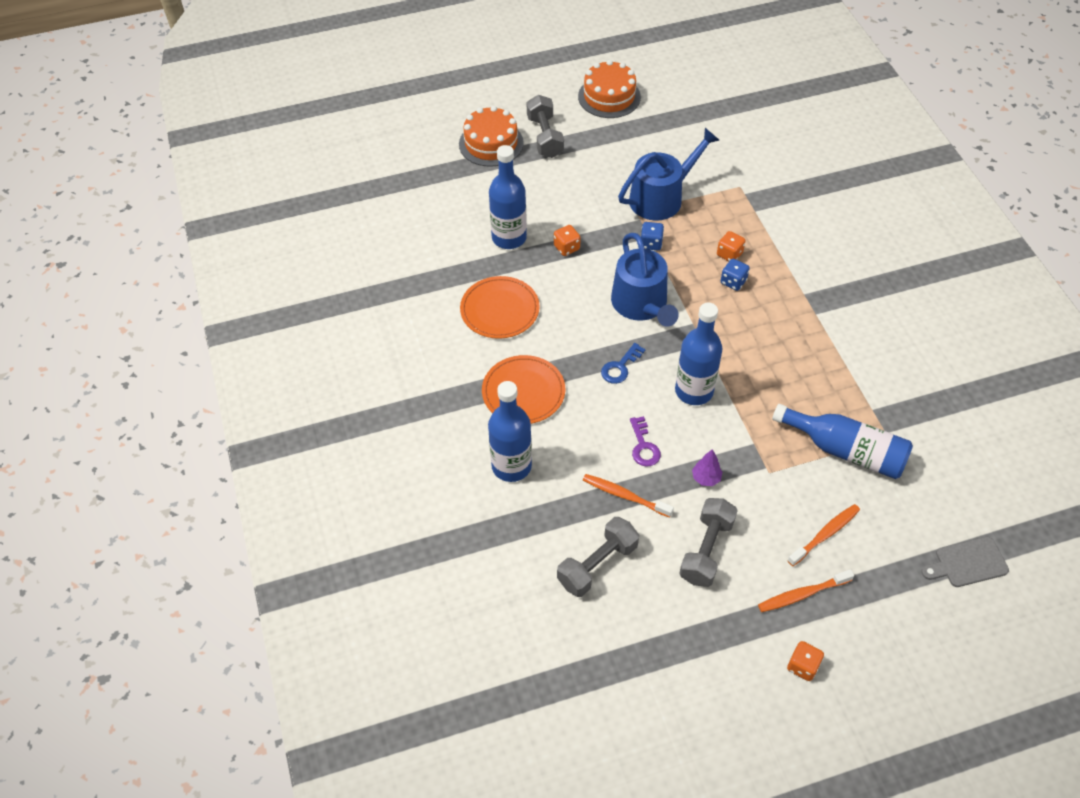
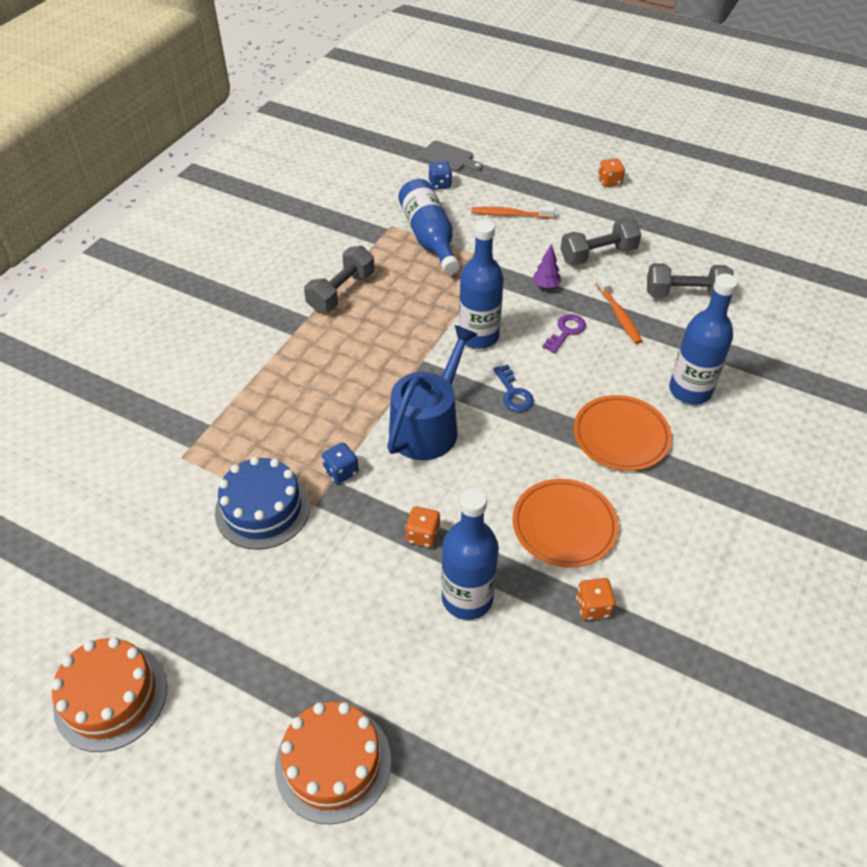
camera: 135 degrees left, 5 degrees down
grey dumbbell [527,95,564,158] -> grey dumbbell moved to [304,246,375,312]
blue key [601,343,645,384] -> blue key turned 75 degrees clockwise [493,364,534,412]
blue watering can [618,128,719,221] -> blue cake [215,456,310,550]
orange dice [717,231,746,261] -> orange dice moved to [576,578,616,620]
blue dice [721,259,750,291] -> blue dice moved to [428,161,452,190]
orange toothbrush [758,569,854,612] -> none

